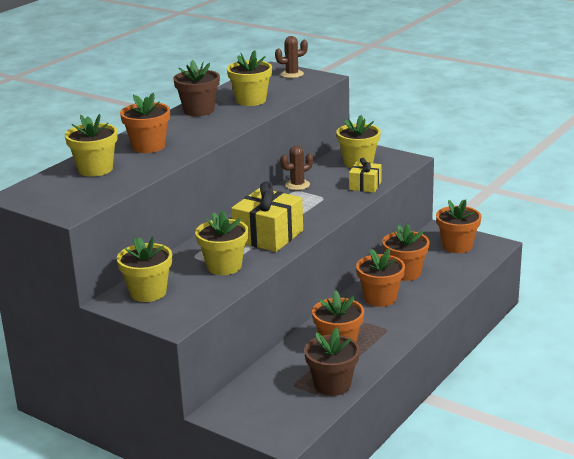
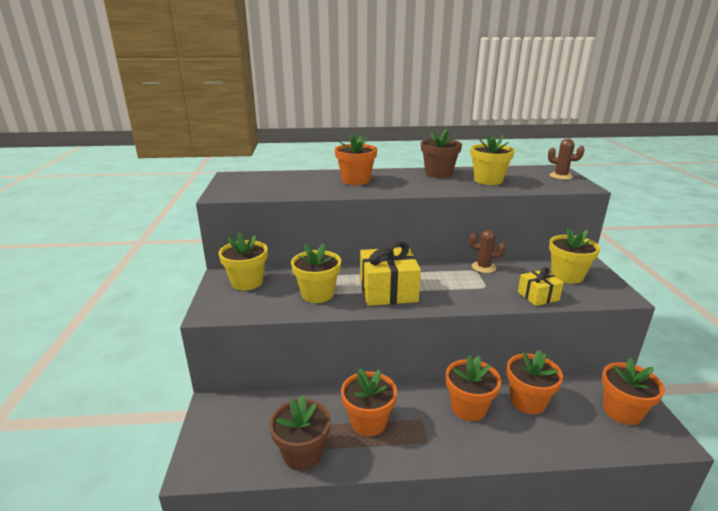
camera: 50 degrees right, 0 degrees up
yellow flower pot [65,114,117,177] -> none

